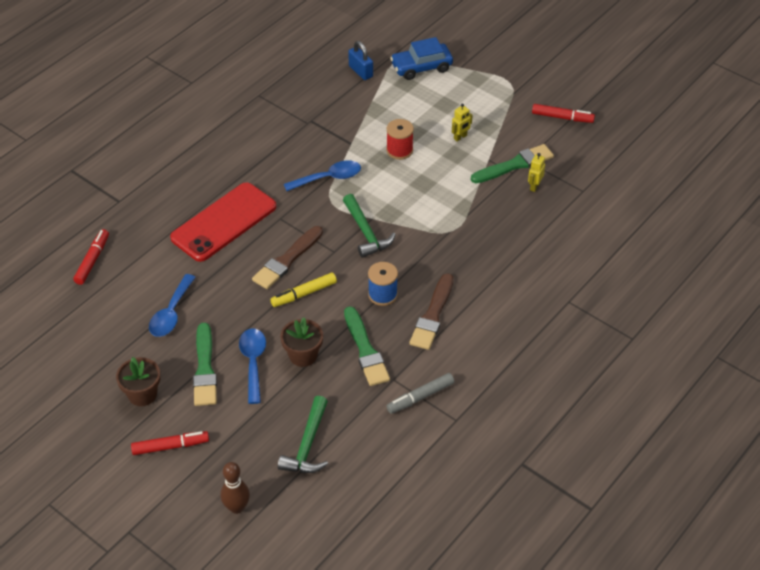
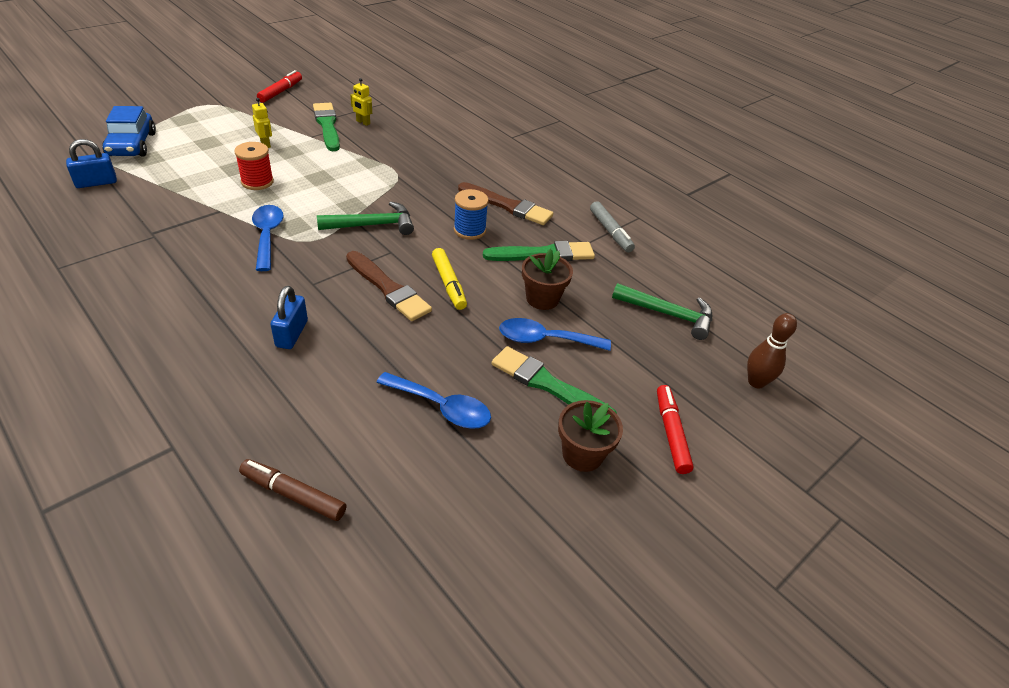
camera: 85 degrees left, 5 degrees down
red marker [73,229,109,285] -> brown marker [239,459,346,521]
red phone [170,182,276,262] -> blue padlock [270,286,308,349]
green brush [193,323,217,406] -> green brush turned 150 degrees counterclockwise [492,346,617,414]

